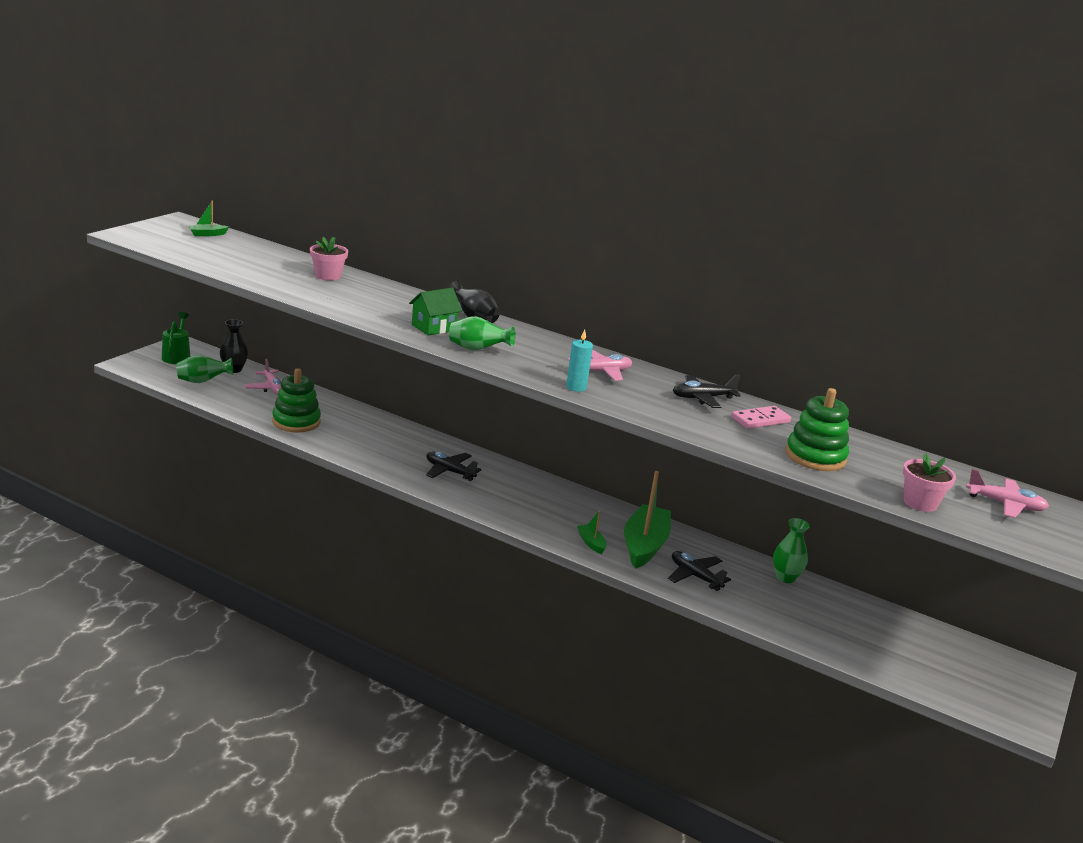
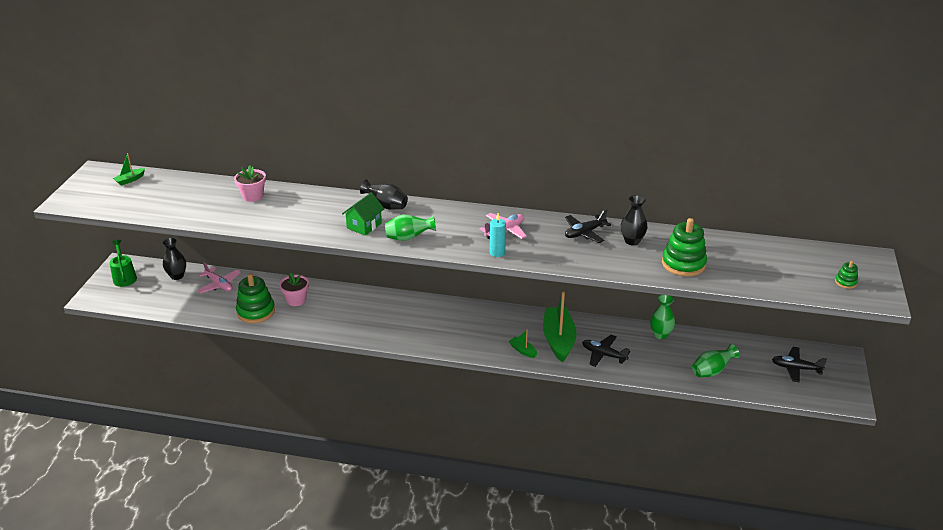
camera: 15 degrees left, 10 degrees up
green vase [177,355,233,383] -> green vase moved to [692,344,740,377]
black plane [426,452,482,481] -> black plane moved to [772,347,827,383]
pink domino [731,406,791,429] -> black vase [621,195,648,245]
pink flower pot [903,453,956,512] -> pink flower pot moved to [279,273,309,306]
pink plane [966,469,1049,518] -> none
none -> green stacking toy [835,261,858,289]

